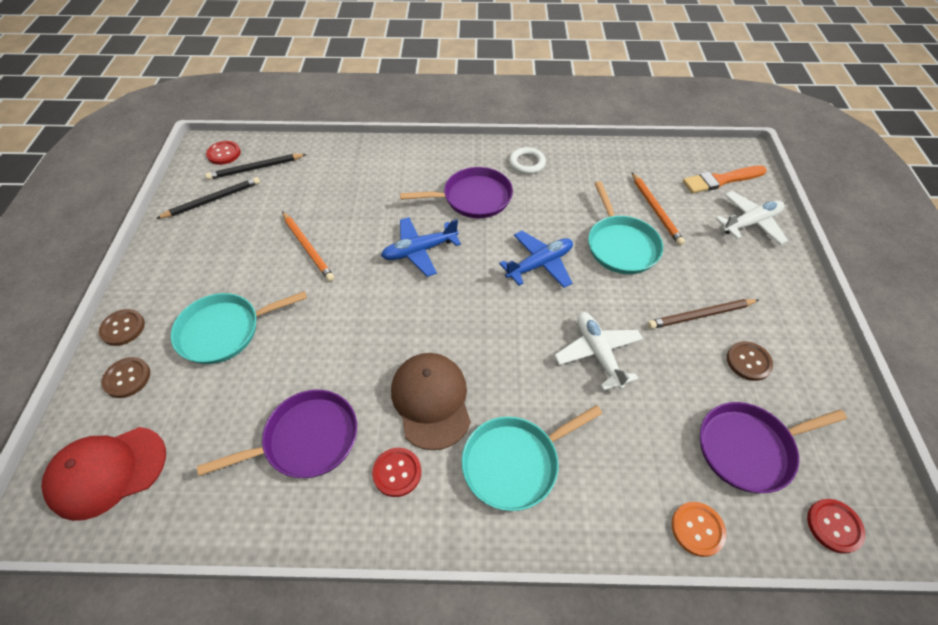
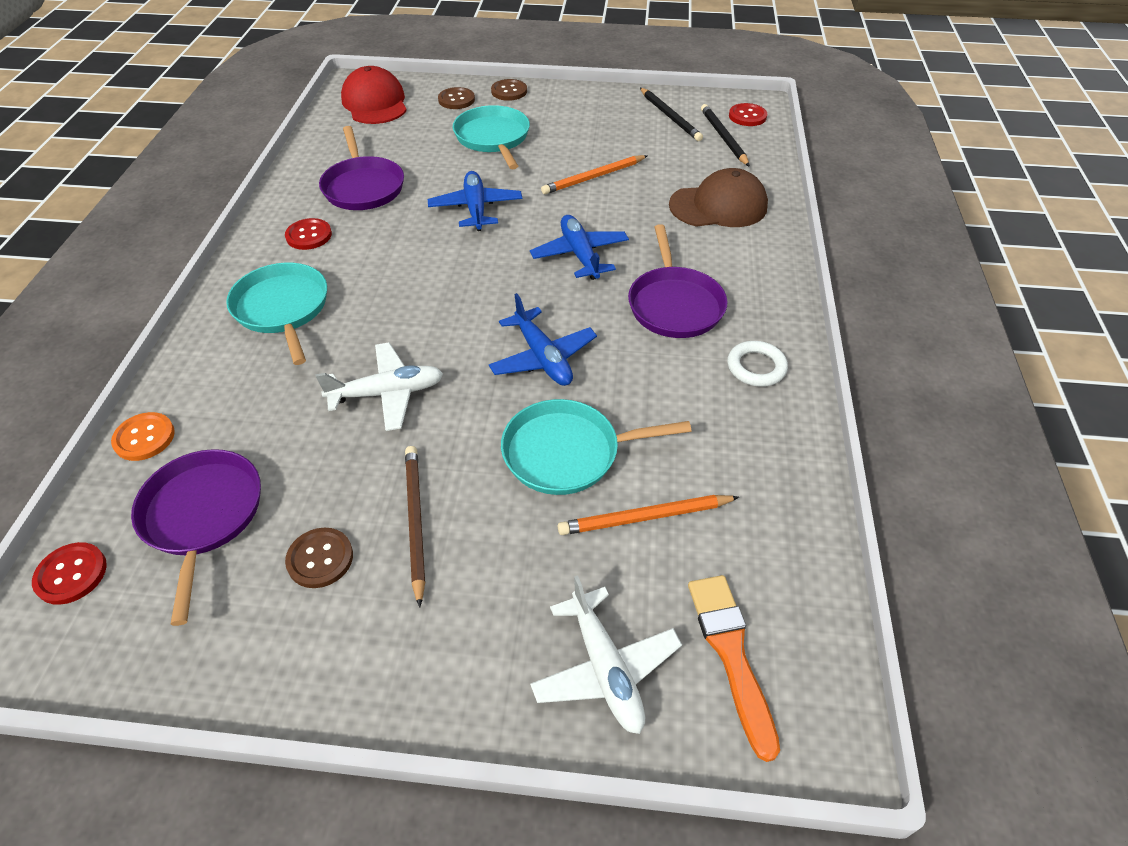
camera: 95 degrees right, 5 degrees down
brown cap [391,353,471,450] -> brown cap moved to [669,168,768,227]
none -> blue plane [428,171,522,231]

